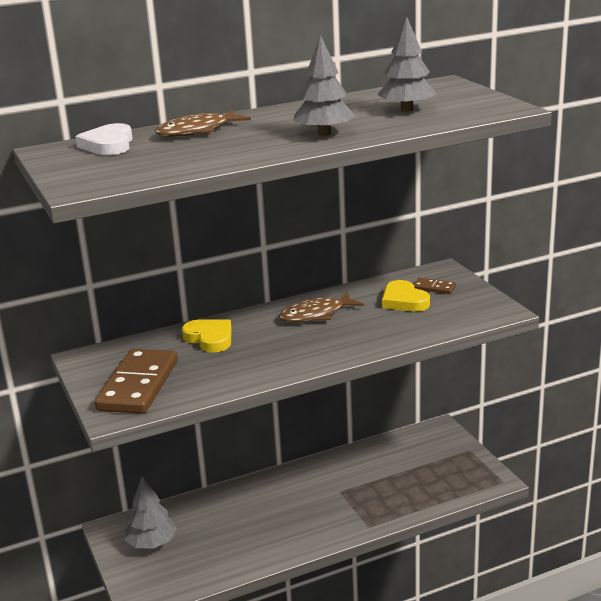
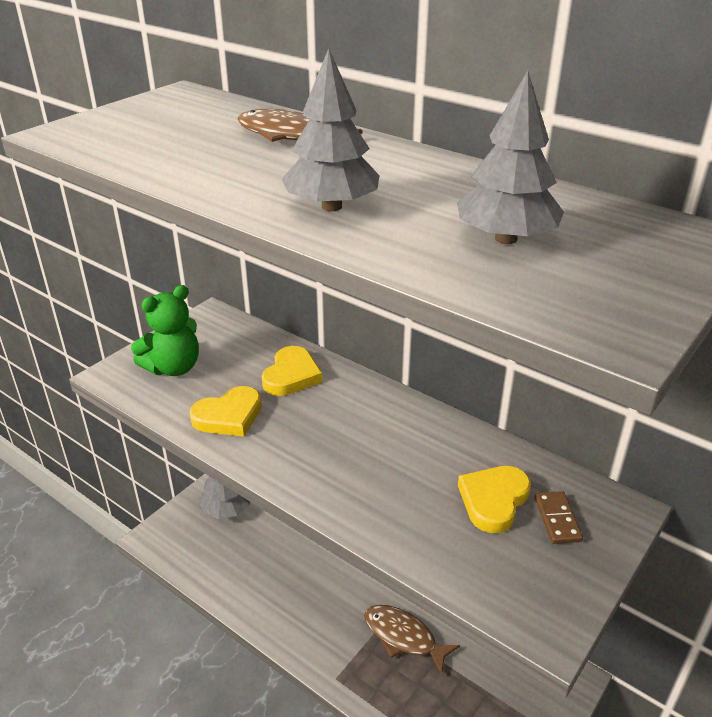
camera: 60 degrees right, 10 degrees up
white heart [75,123,133,155] -> none
brown domino [95,348,178,414] -> green teddy bear [131,285,199,376]
brown fish [279,292,364,323] -> brown fish moved to [364,605,460,675]
none -> yellow heart [190,386,262,437]

